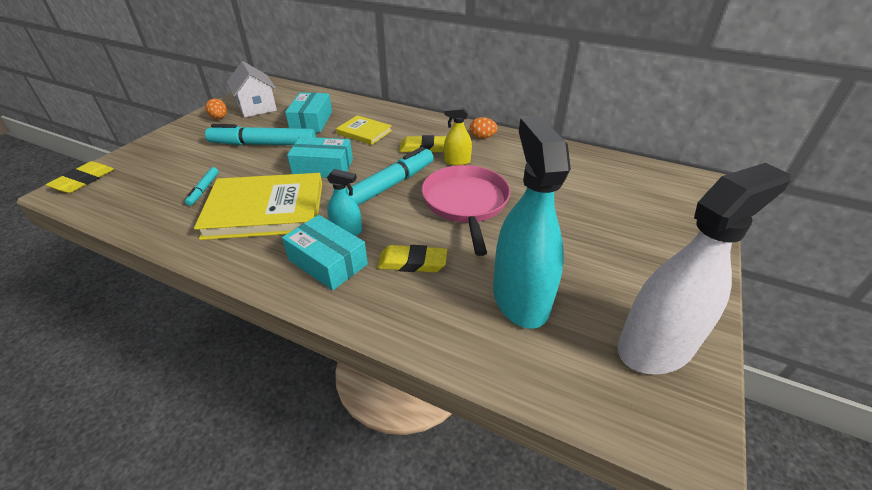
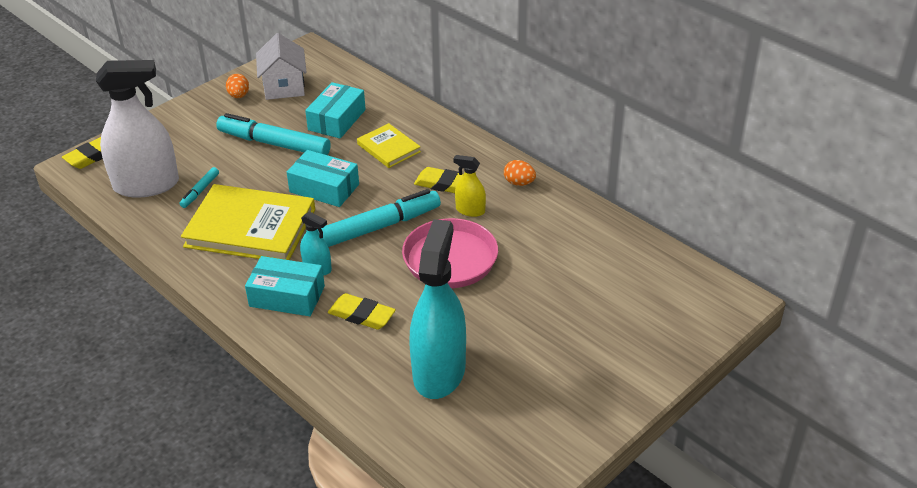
camera: 20 degrees right, 0 degrees up
turquoise box [282,215,368,290] -> turquoise box turned 45 degrees counterclockwise [245,256,325,316]
white spray bottle [617,163,790,375] -> white spray bottle moved to [96,60,179,198]

